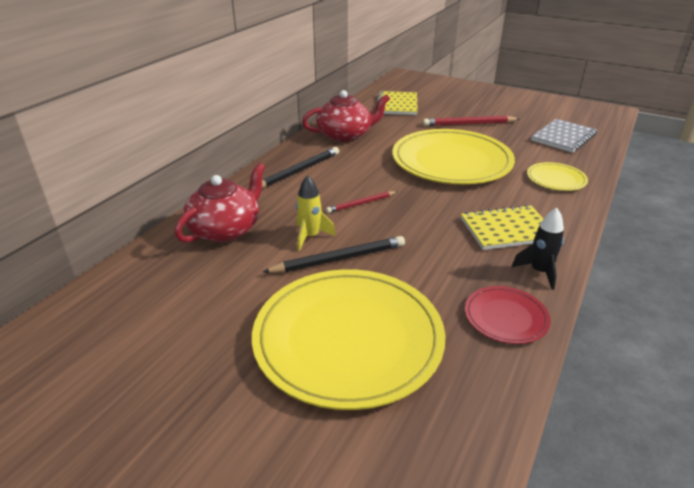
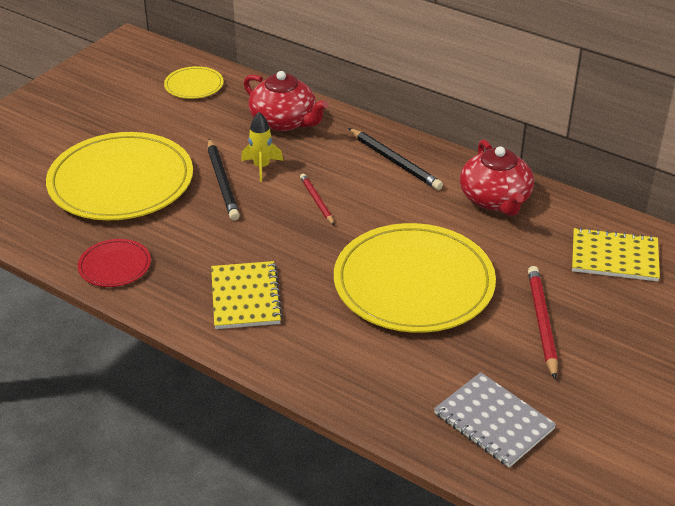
camera: 95 degrees right, 5 degrees up
black rocket [512,208,564,290] -> none
yellow plate [527,162,588,191] -> yellow plate moved to [164,66,224,99]

